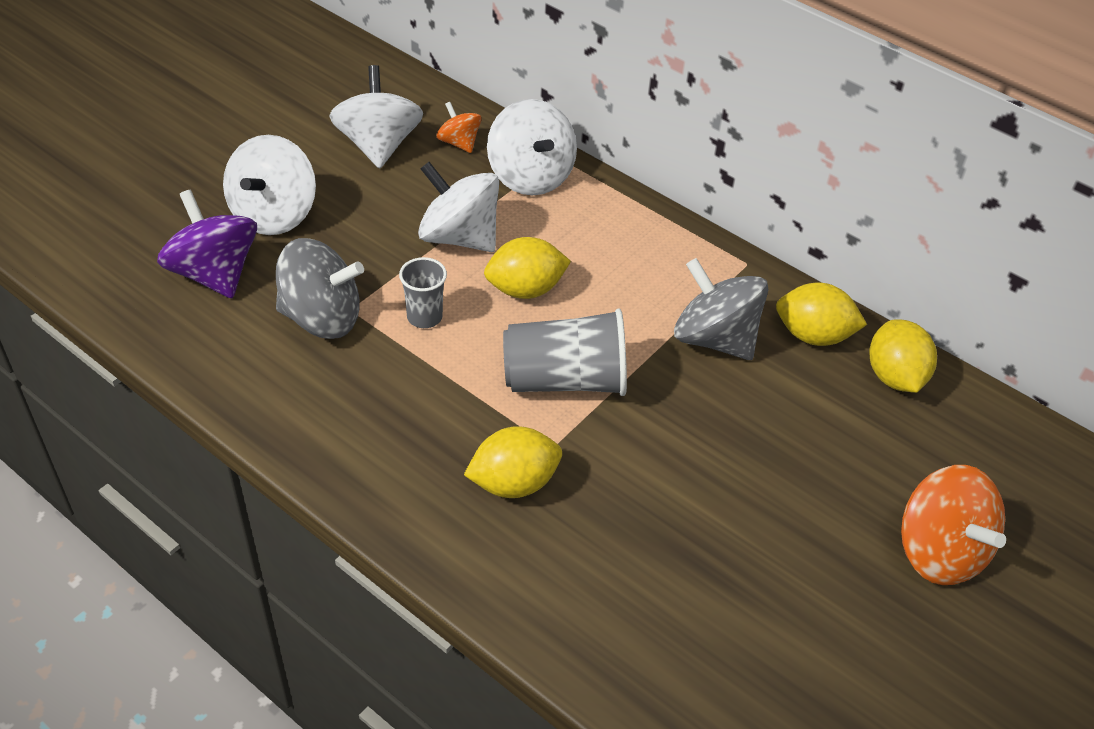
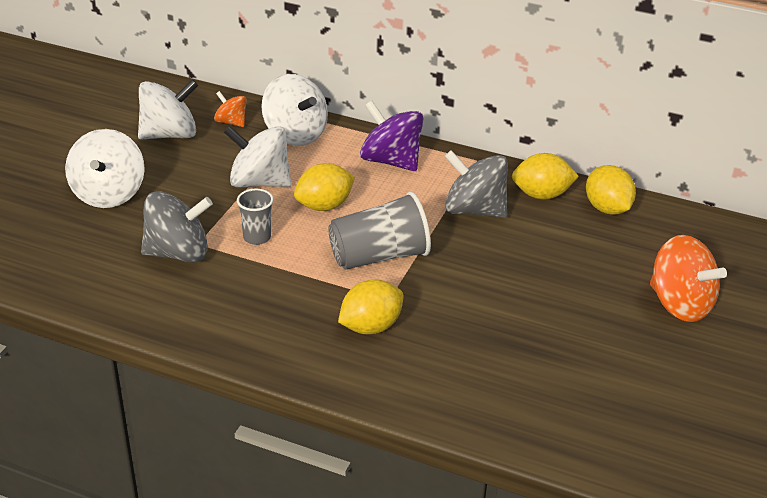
camera: 15 degrees left, 10 degrees down
purple spinning top [157,190,257,298] -> purple spinning top moved to [360,101,423,171]
white spinning top [329,65,423,169] -> white spinning top turned 90 degrees clockwise [138,79,198,140]

